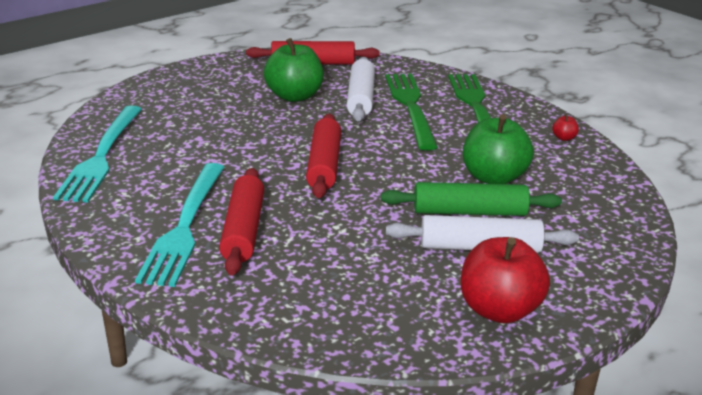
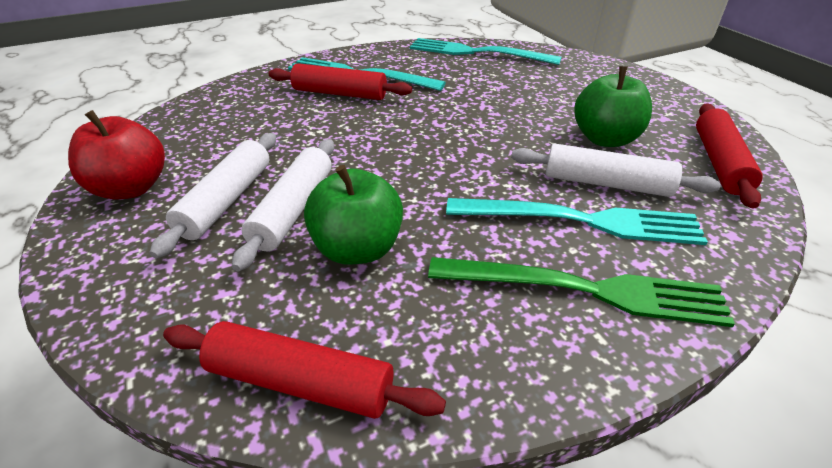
camera: 105 degrees right, 10 degrees up
red rolling pin [306,114,341,198] -> red rolling pin moved to [163,321,446,419]
green rolling pin [381,182,562,216] -> white rolling pin [232,139,334,271]
green fork [385,74,438,151] -> turquoise fork [446,198,708,245]
red apple [552,114,579,141] -> none

